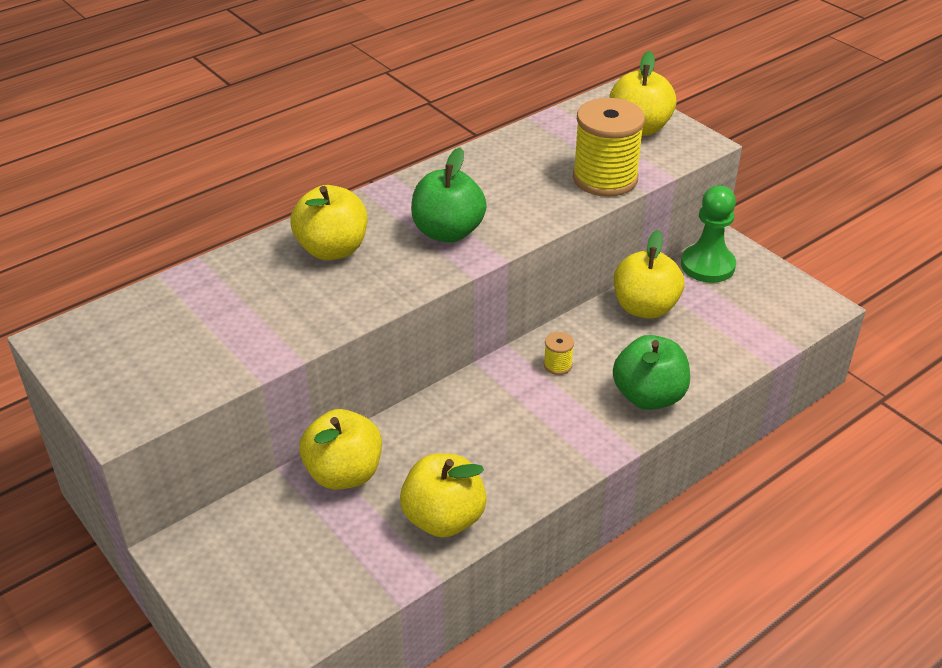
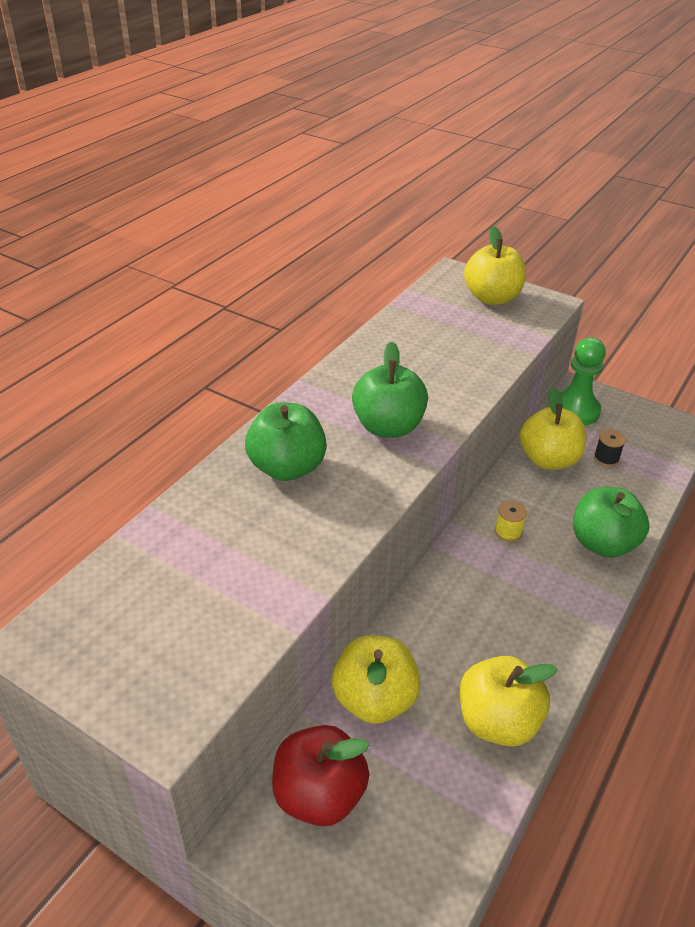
camera: 20 degrees left, 0 degrees up
yellow apple [291,185,367,260] -> green apple [245,402,327,481]
yellow spool [573,98,645,197] -> none
none -> red apple [272,725,370,826]
none -> black spool [594,430,626,467]

